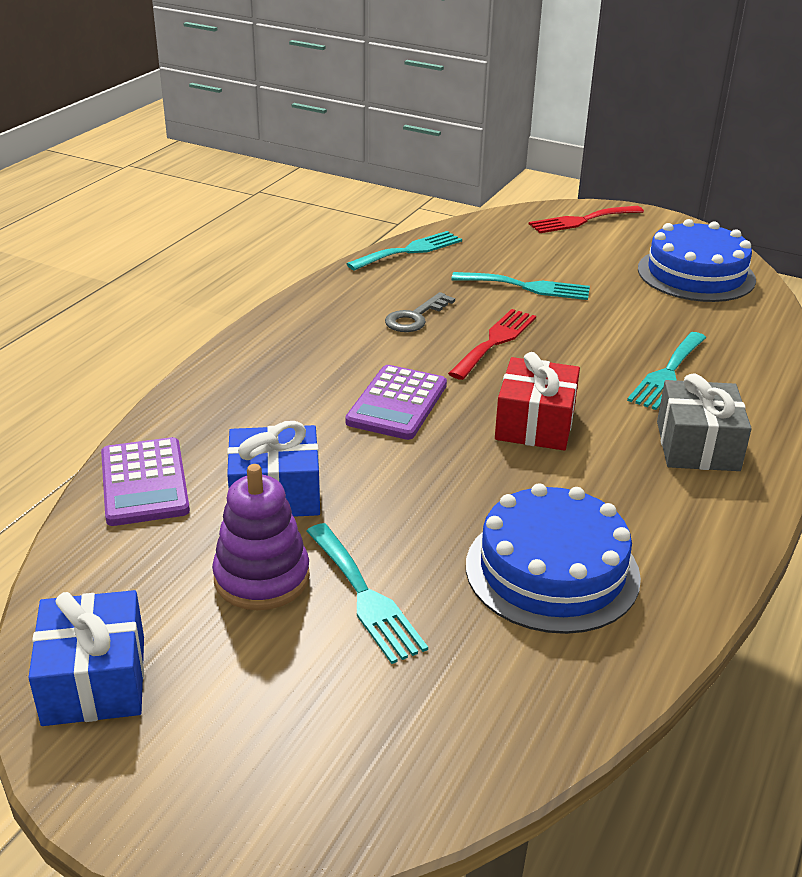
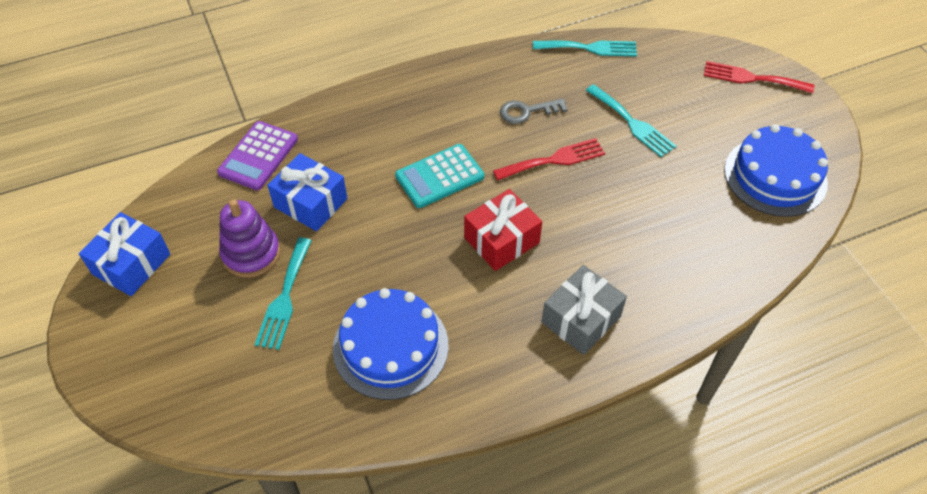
camera: 40 degrees right, 20 degrees up
purple calculator [345,365,447,440] -> turquoise calculator [395,144,484,208]
turquoise fork [627,332,706,410] -> none

